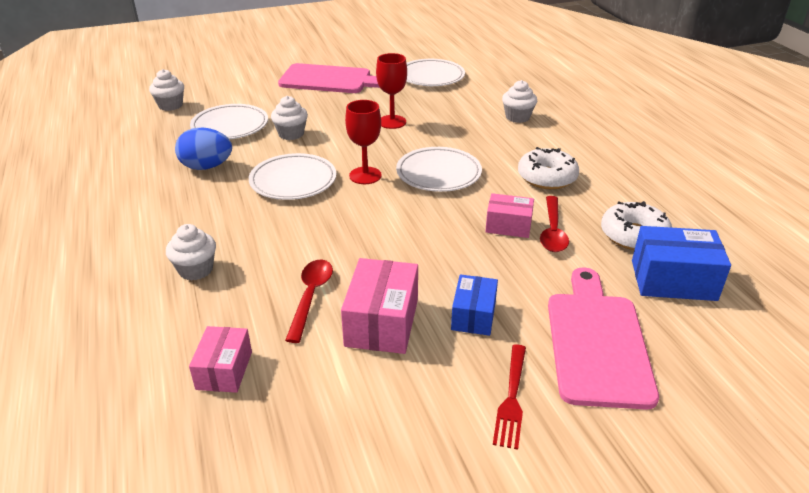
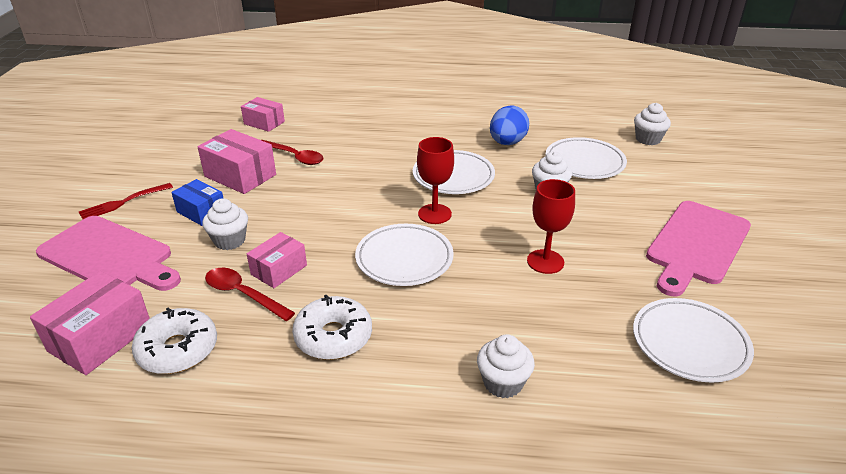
camera: 115 degrees right, 0 degrees up
white cupcake [166,224,216,281] -> white cupcake moved to [202,198,248,250]
red fork [493,344,526,450] -> red fork turned 75 degrees counterclockwise [79,183,173,219]
blue box [632,226,731,301] -> pink box [30,271,150,375]

